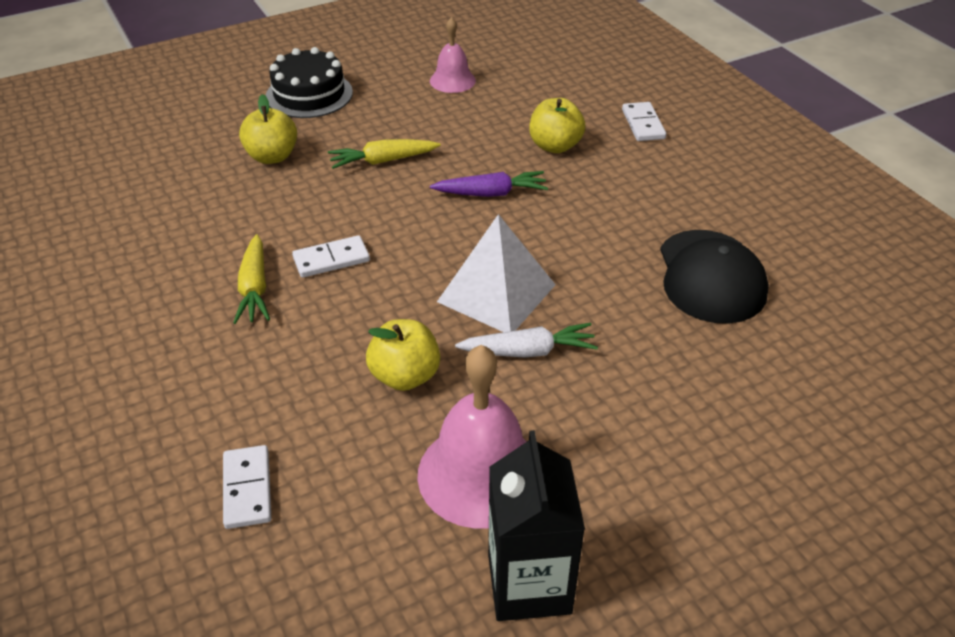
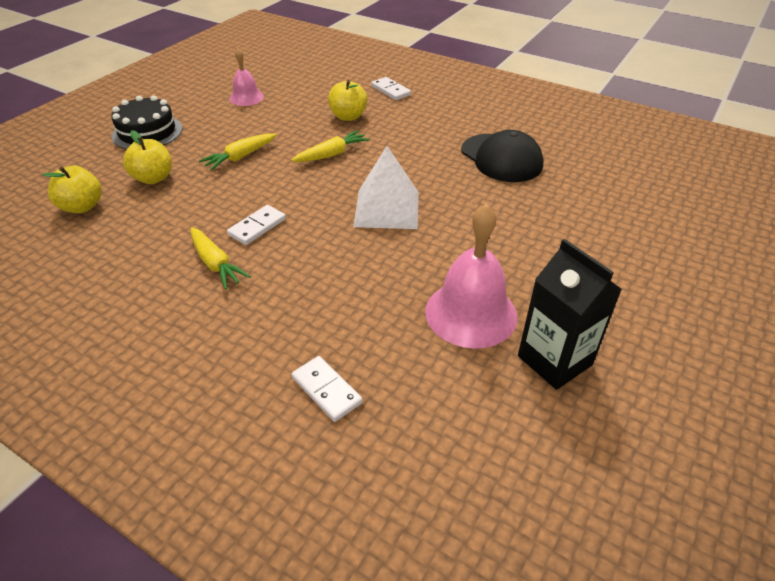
camera: 30 degrees left, 0 degrees up
yellow apple [366,319,440,391] -> yellow apple moved to [43,165,102,213]
purple carrot [430,171,548,197] -> yellow carrot [291,130,370,162]
white carrot [455,323,598,358] -> none

